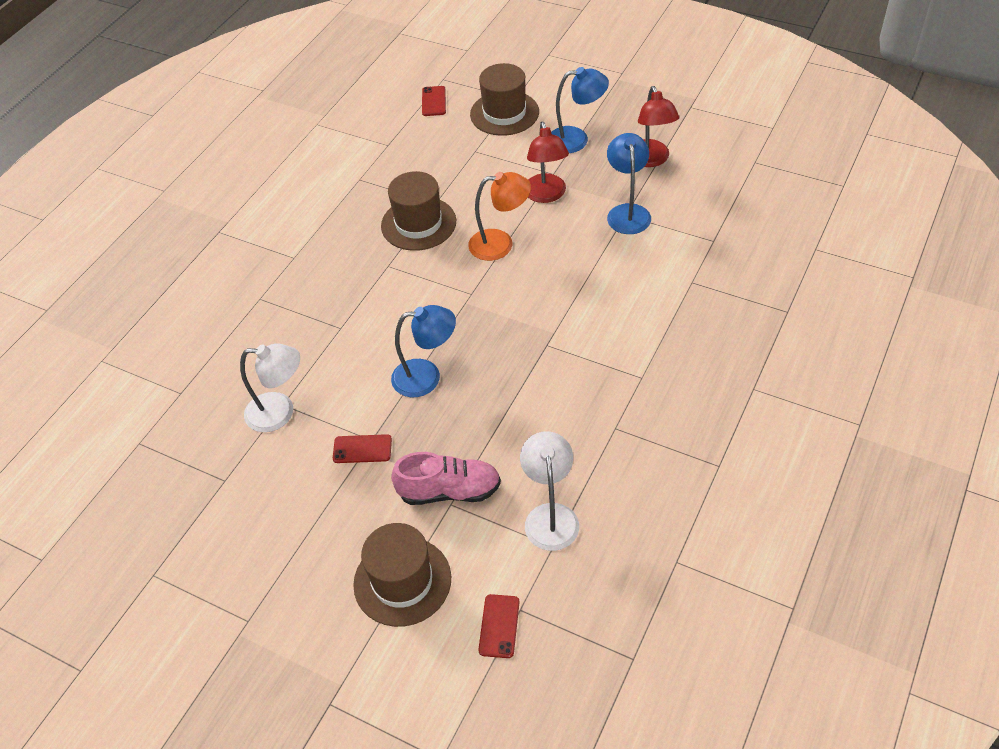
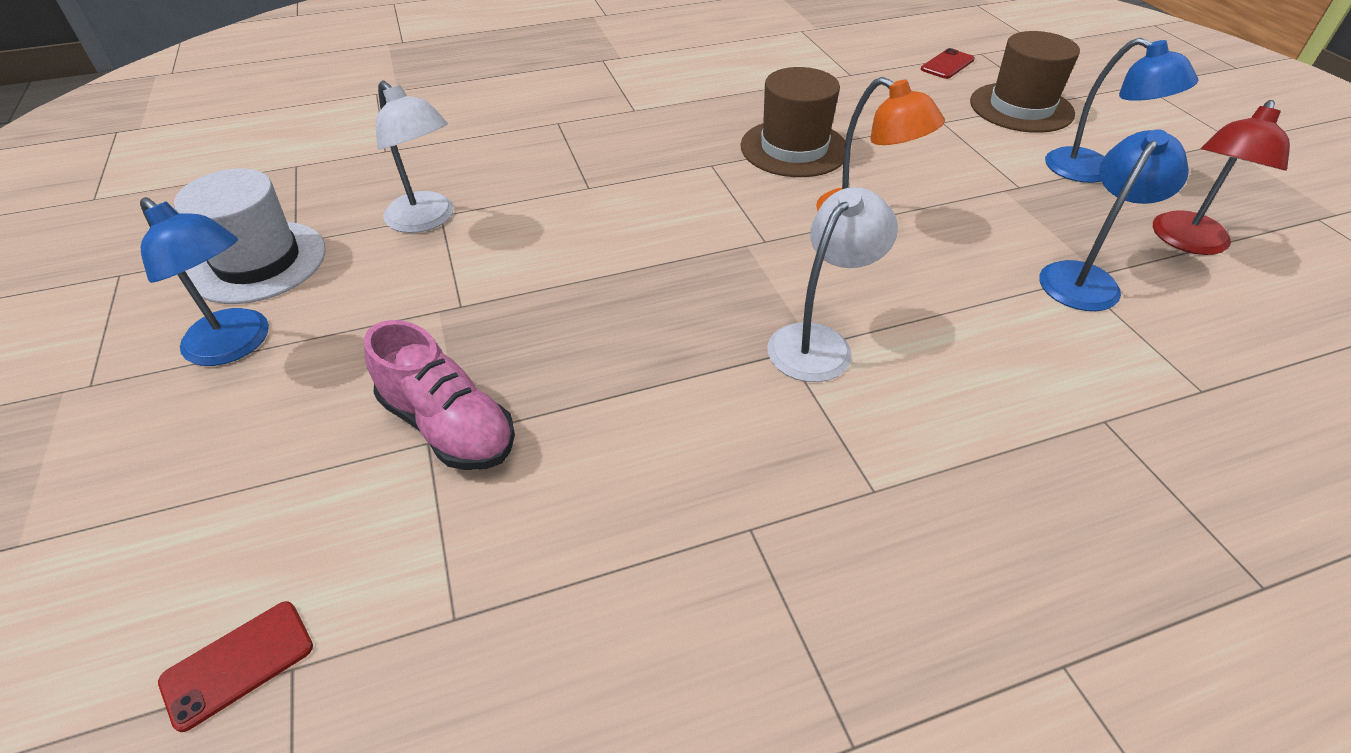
camera: 40 degrees right, 5 degrees down
red phone [333,434,392,463] -> none
brown hat [353,523,451,627] -> none
blue lamp [391,305,456,397] -> blue lamp moved to [140,197,269,366]
white lamp [520,431,579,551] -> white lamp moved to [767,187,898,382]
red lamp [527,122,569,203] -> none
none -> white hat [174,168,326,304]

